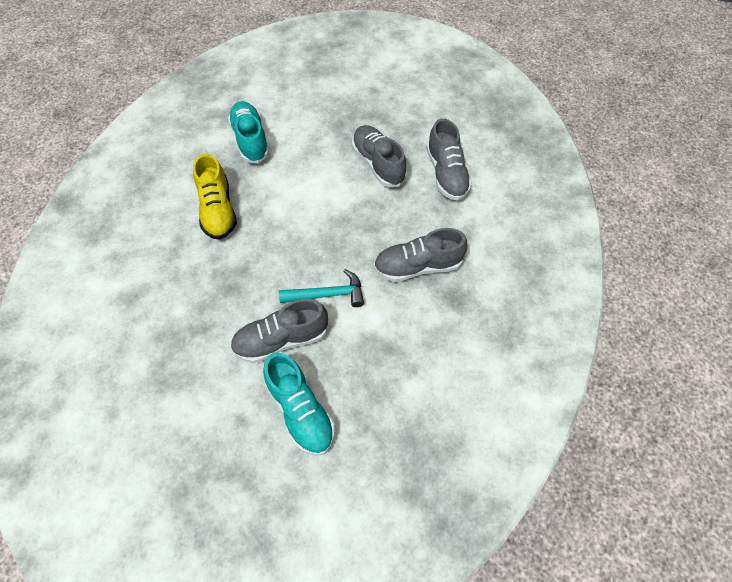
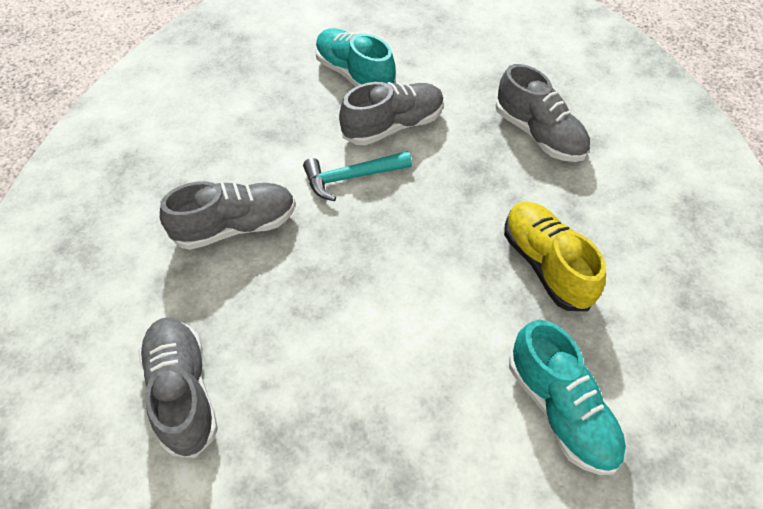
camera: 170 degrees right, 5 degrees down
grey shoe [352,125,407,187] -> grey shoe moved to [495,64,590,162]

